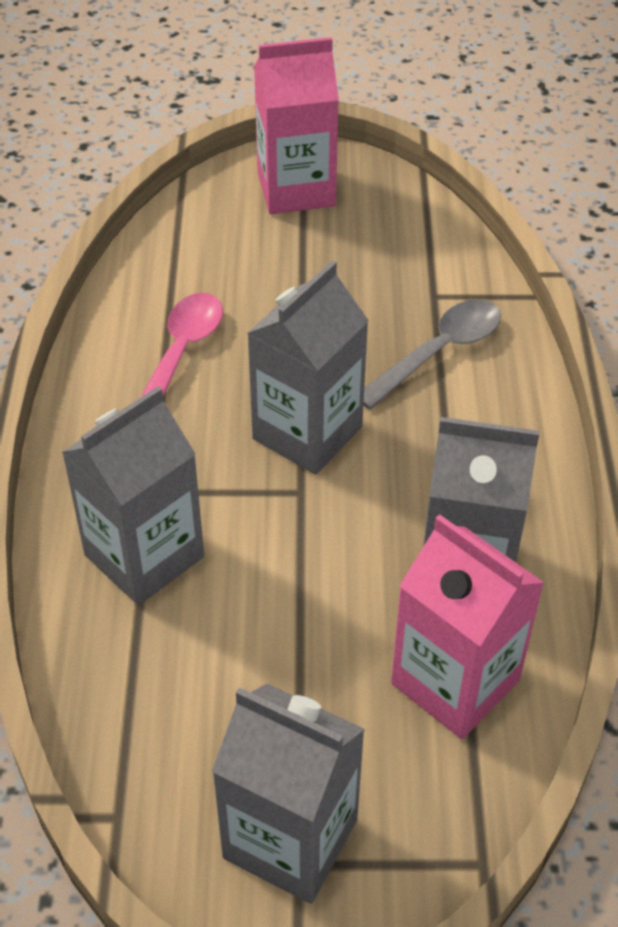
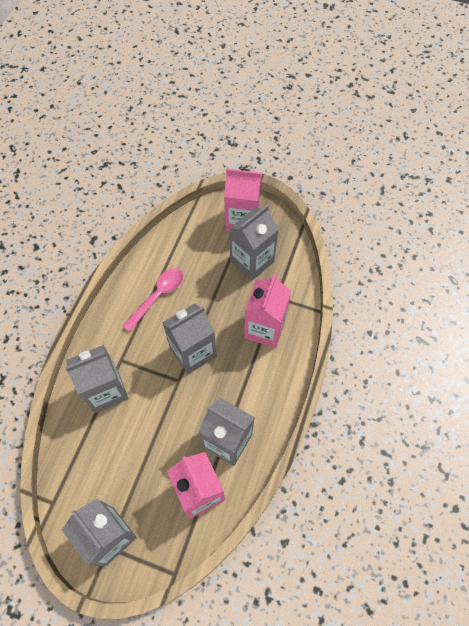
camera: 20 degrees right, 15 degrees up
grey spoon [363,299,501,410] -> pink carton [244,274,291,348]
none -> grey carton [230,205,279,280]

